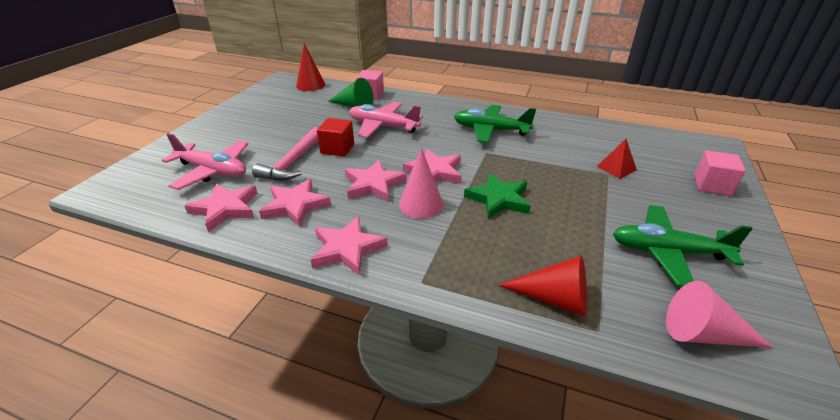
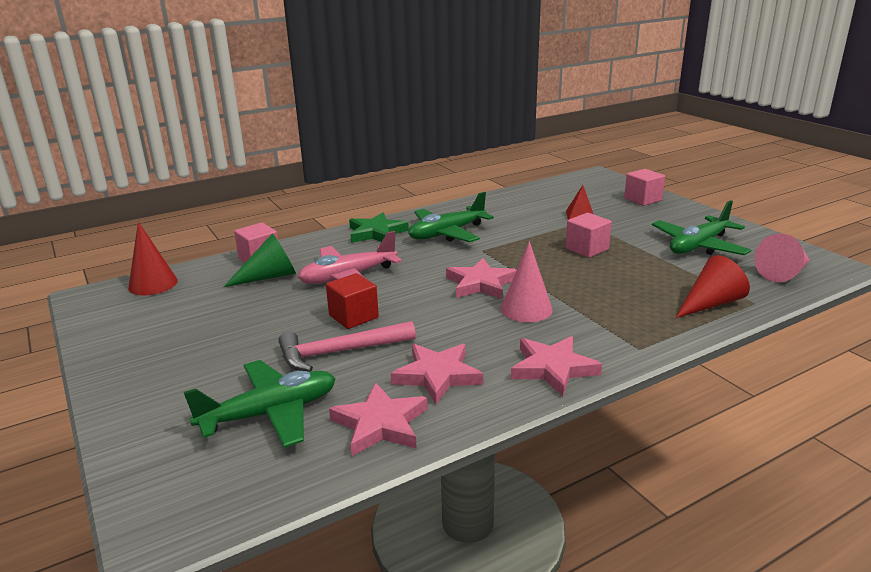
camera: 50 degrees left, 10 degrees down
pink plane [162,133,249,190] -> green plane [184,360,336,448]
pink hammer [252,127,318,181] -> pink hammer turned 105 degrees clockwise [279,321,416,372]
pink star [345,160,407,202] -> none
green star [464,173,531,219] -> green star moved to [349,212,409,243]
none -> pink cube [566,213,612,258]

